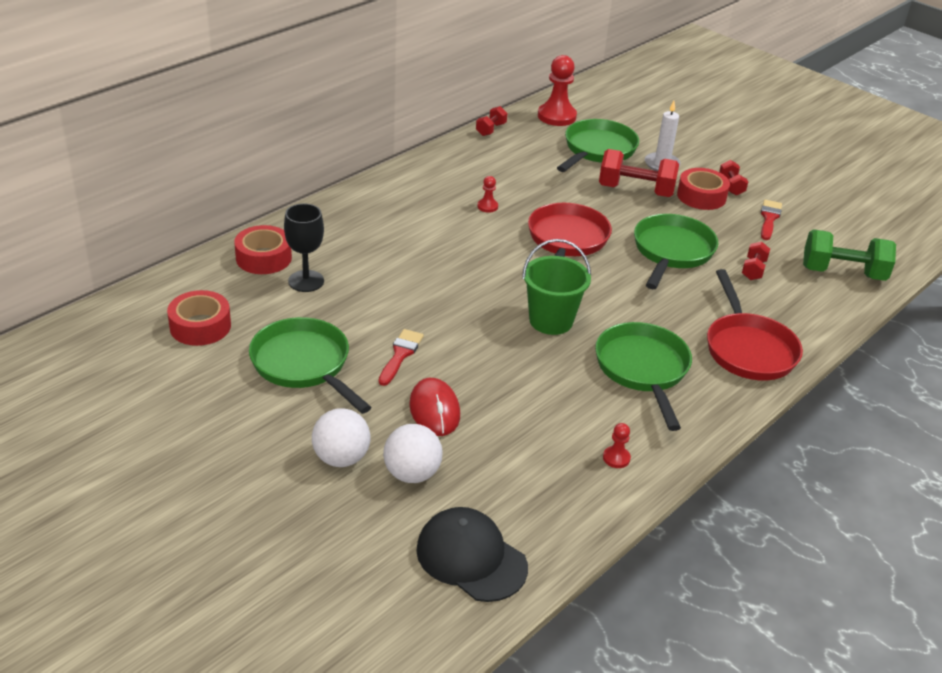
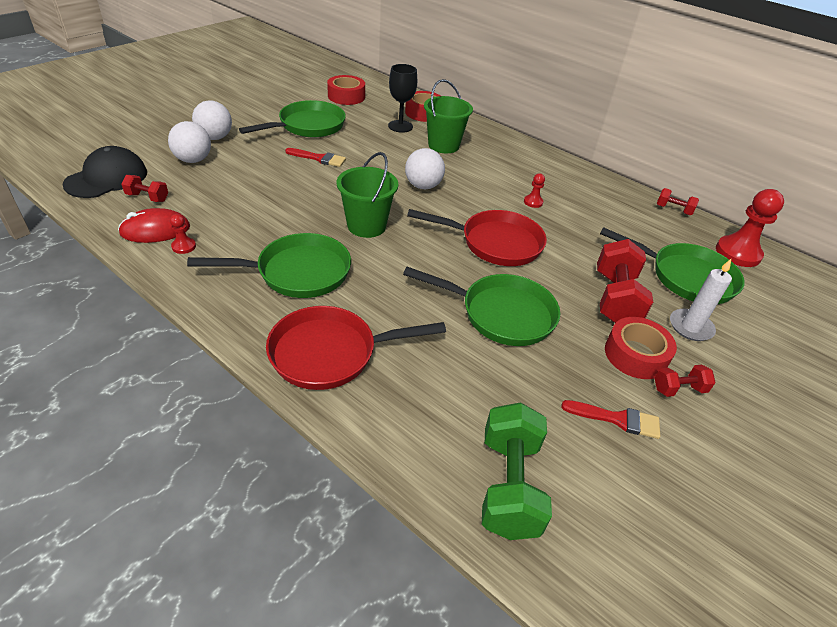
camera: 85 degrees right, 5 degrees up
red mouse [409,378,460,436] -> red mouse moved to [118,208,190,243]
red dumbbell [742,242,770,280] -> red dumbbell moved to [121,175,168,202]
none -> white ball [405,148,445,189]
none -> green bucket [424,79,473,153]

